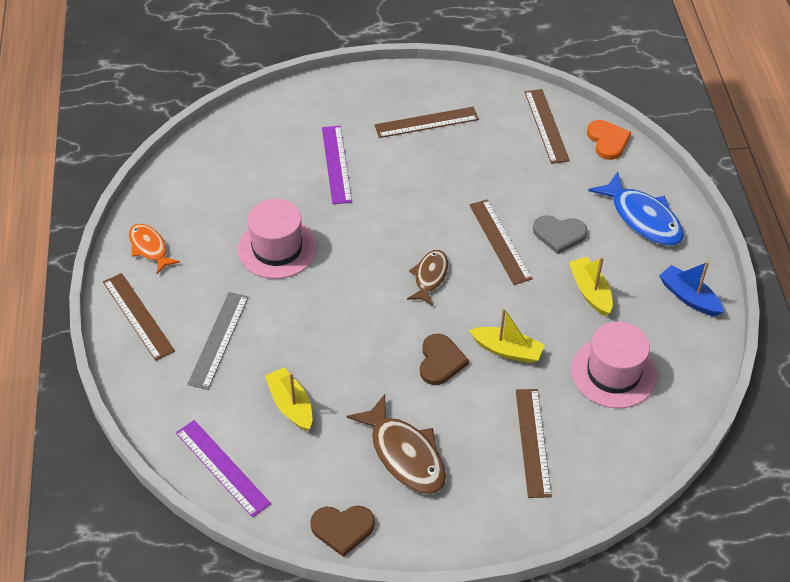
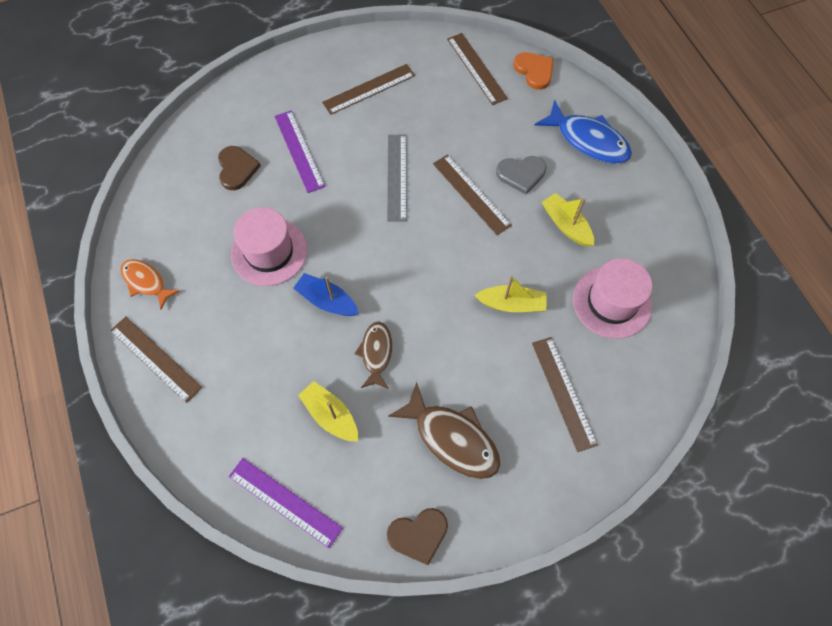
camera: 15 degrees left, 15 degrees up
grey ruler [187,292,249,390] -> grey ruler moved to [387,135,407,222]
brown fish [407,250,448,306] -> brown fish moved to [354,321,392,389]
brown heart [420,334,469,385] -> brown heart moved to [218,146,261,190]
blue boat [659,262,724,316] -> blue boat moved to [293,273,359,316]

